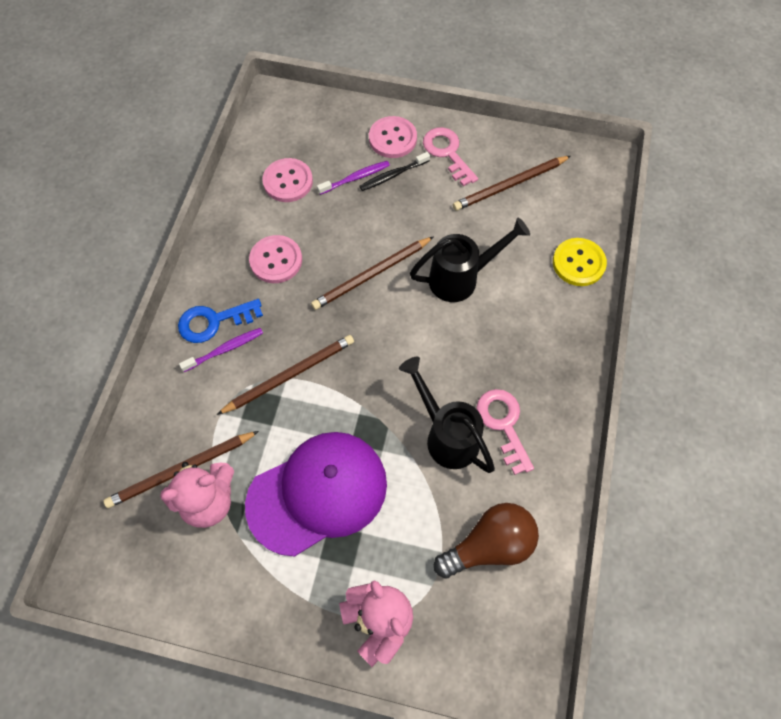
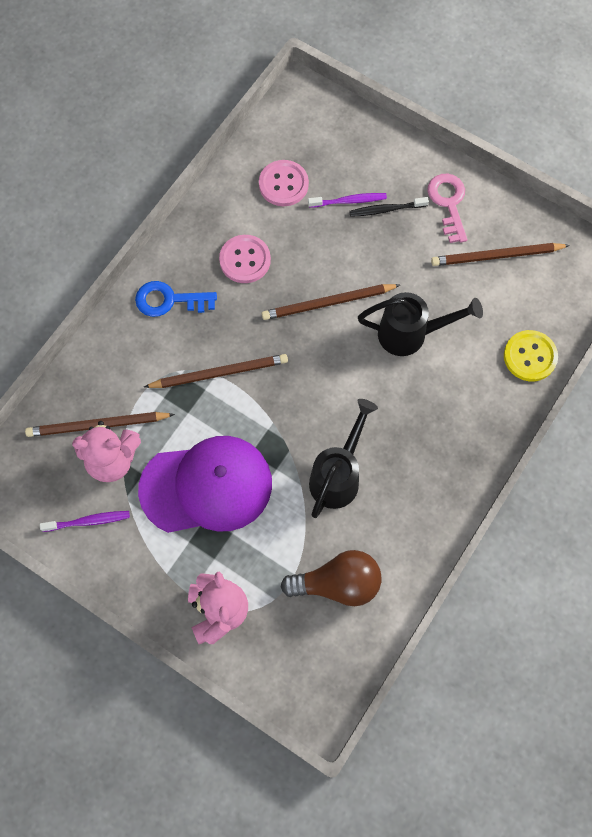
camera: 20 degrees right, 5 degrees up
purple toothbrush [179,328,263,372] -> purple toothbrush moved to [40,511,130,532]
pink button [369,116,417,158] -> none
black watering can [399,357,495,473] -> black watering can turned 45 degrees clockwise [309,399,378,518]
pink key [476,389,534,475] -> none

